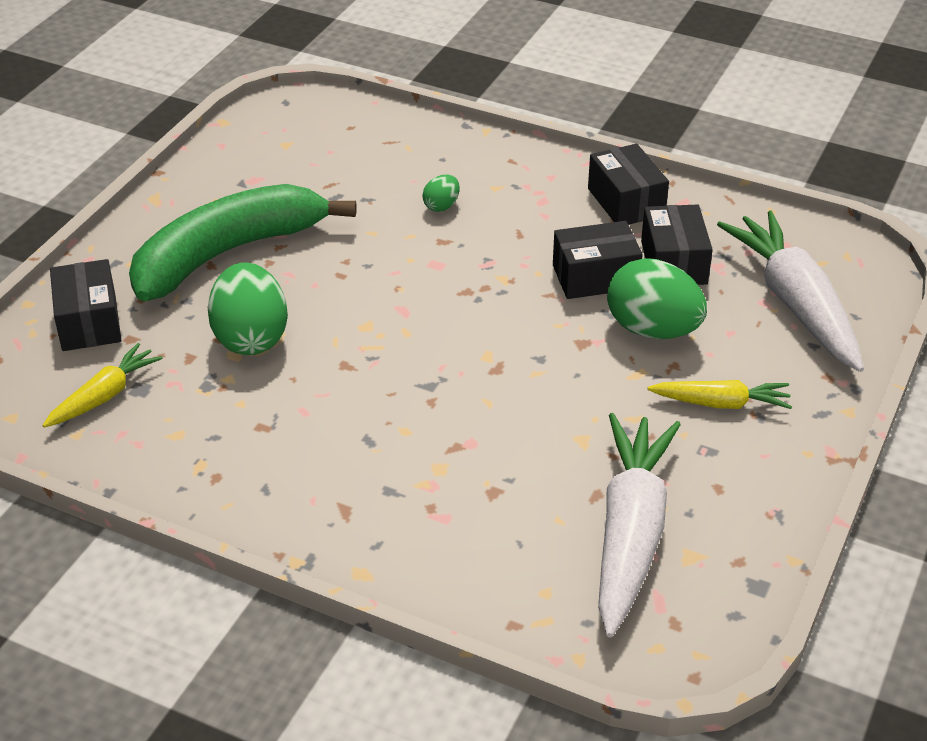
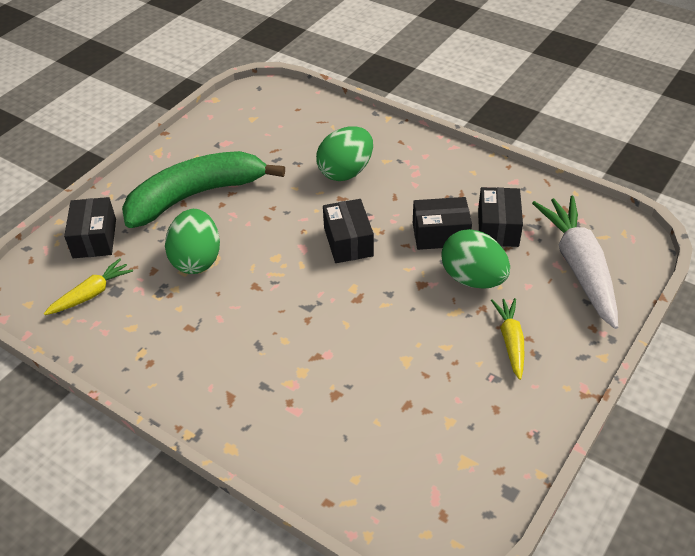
camera: 10 degrees right, 5 degrees up
green egg [422,175,460,212] -> green egg [316,126,373,181], size x2.12
black box [588,144,669,225] -> black box moved to [323,199,374,263]
white carrot [598,413,681,638] -> none
yellow carrot [648,380,792,409] -> yellow carrot turned 105 degrees counterclockwise [491,298,524,380]

